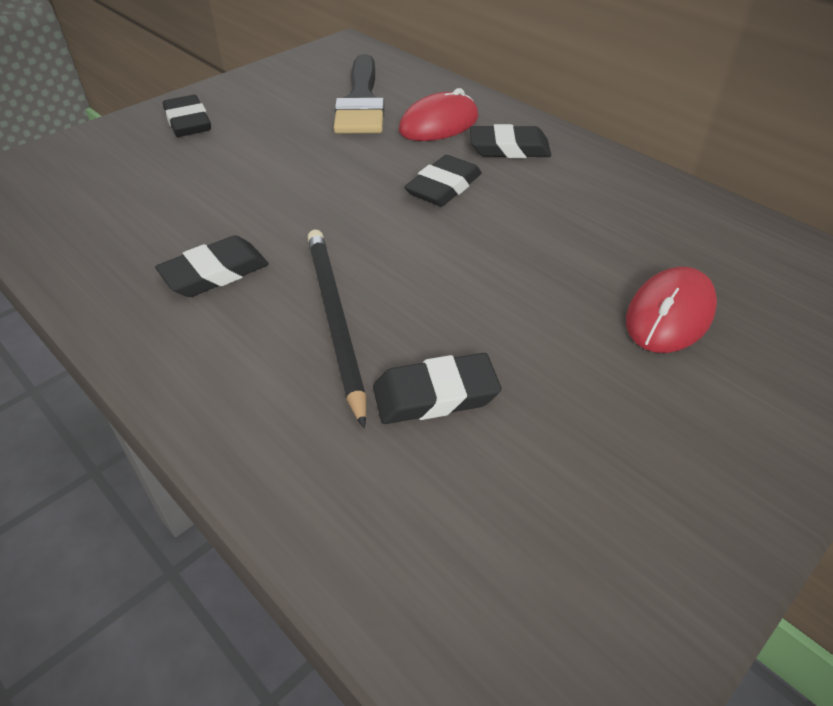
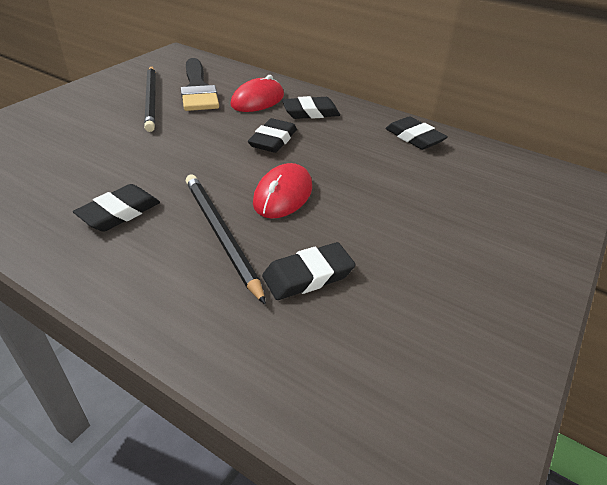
camera: 15 degrees left, 5 degrees down
black eraser [163,95,211,137] -> black eraser moved to [385,116,448,150]
red mouse [626,267,717,353] -> red mouse moved to [253,163,312,219]
none -> black pencil [144,66,156,132]

